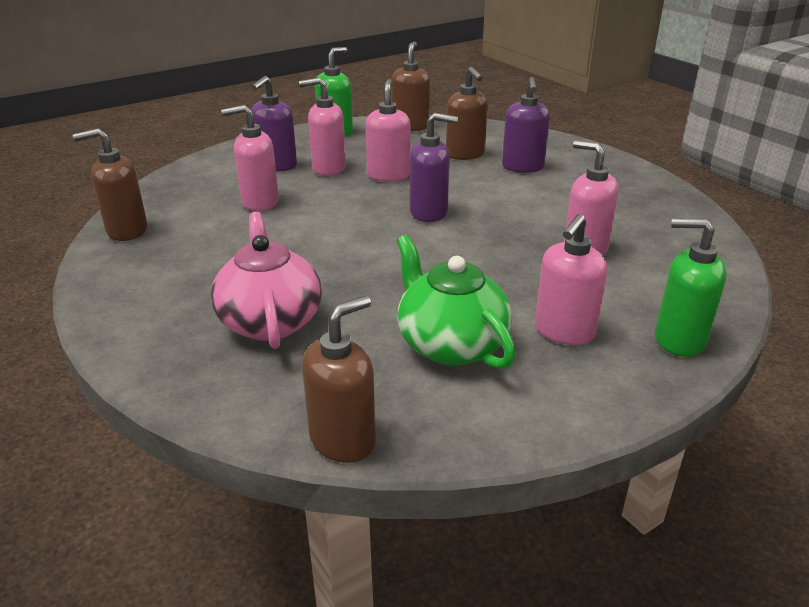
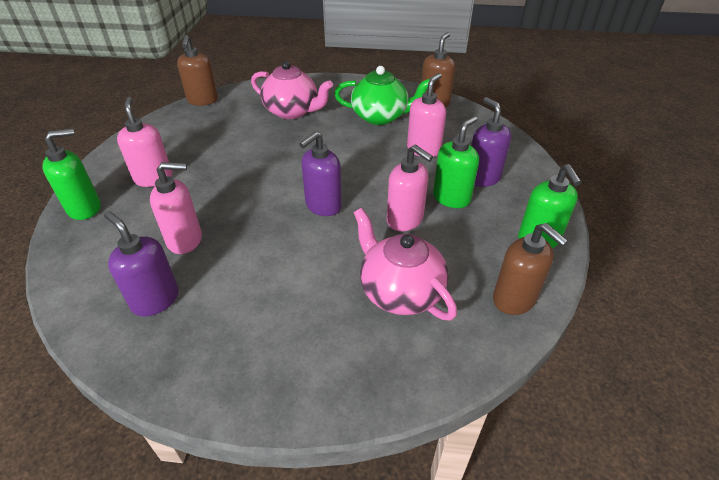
camera: 130 degrees right, 10 degrees up
pink soap dispenser [299,77,346,176] -> green soap dispenser [433,116,479,208]
green teapot [397,234,516,369] -> green teapot moved to [334,66,430,125]
brown soap dispenser [446,67,488,160] -> pink teapot [354,208,457,321]
purple soap dispenser [502,77,550,173] -> purple soap dispenser moved to [104,211,179,317]

